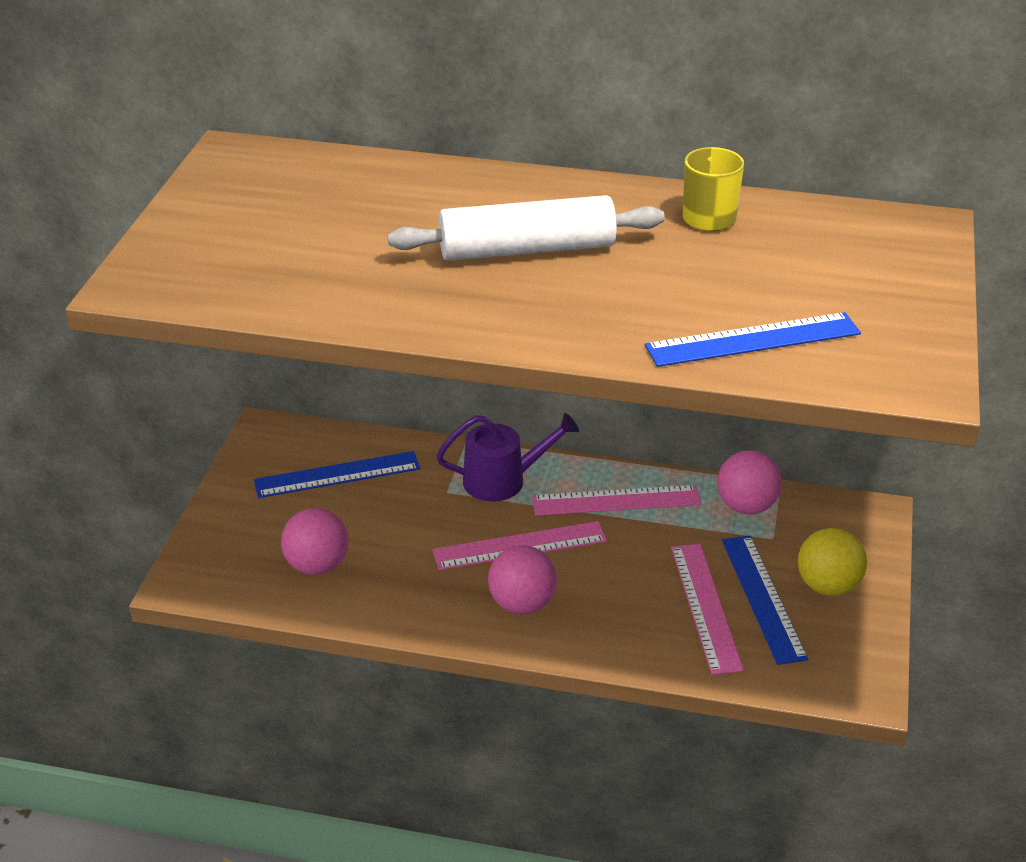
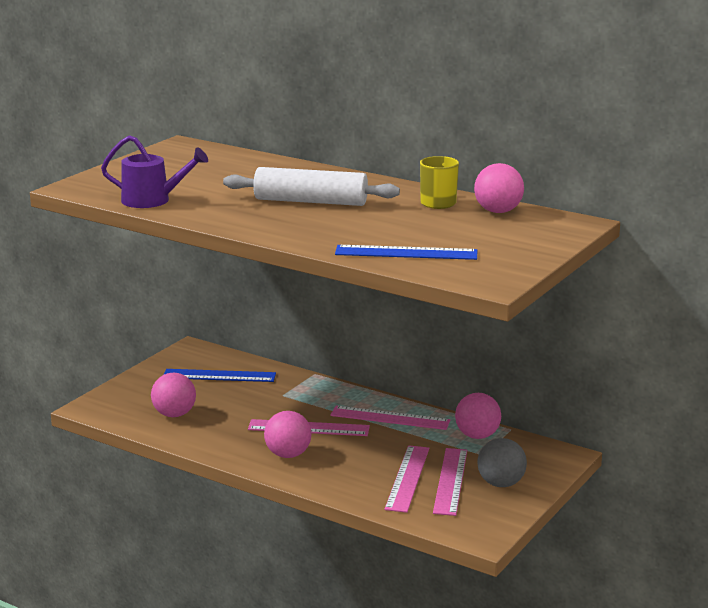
camera: 20 degrees right, 15 degrees down
purple watering can [436,413,579,502] -> purple watering can moved to [101,135,208,208]
blue ruler [722,535,808,665] -> pink ruler [433,448,467,516]
yellow ball [798,528,867,596] -> grey ball [477,438,527,487]
none -> pink ball [474,163,524,213]

